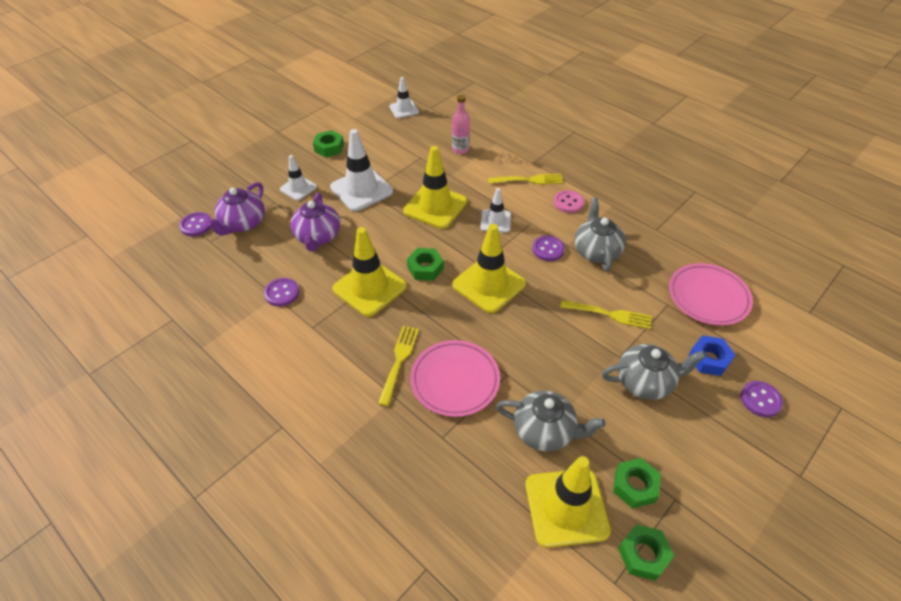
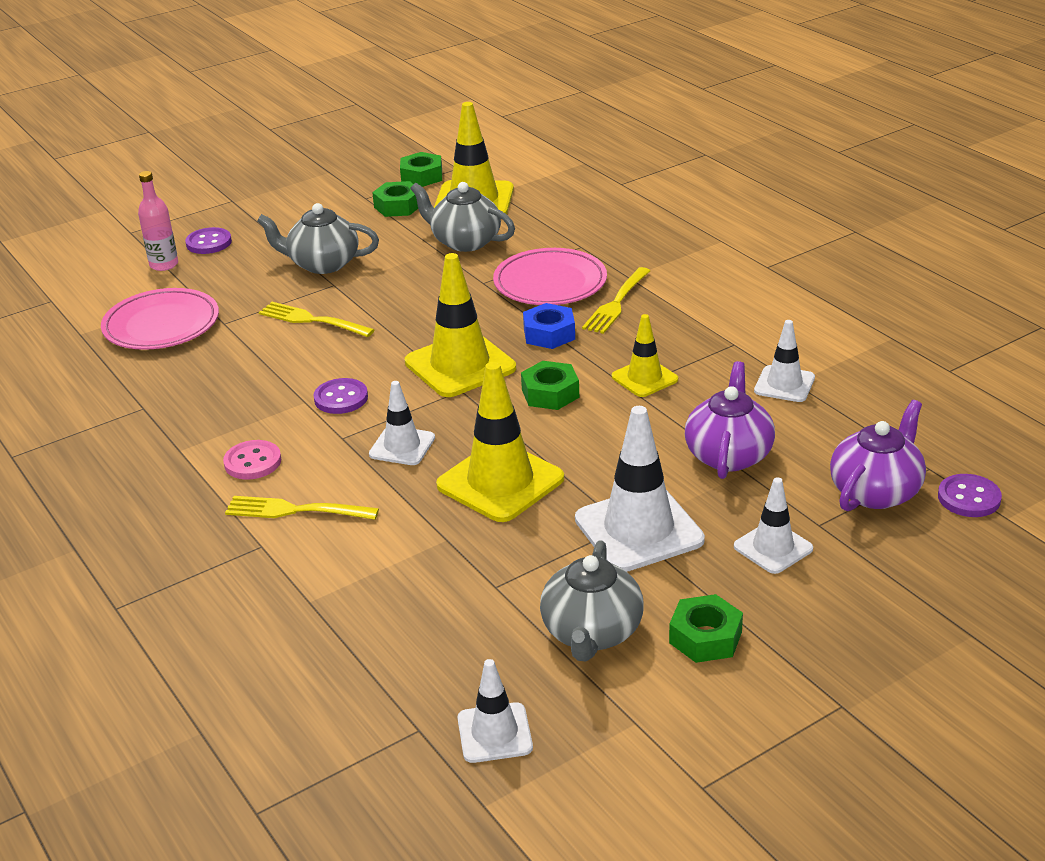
camera: 165 degrees left, 15 degrees down
purple button [264,278,299,307] -> white traffic cone [754,320,815,402]
yellow traffic cone [332,227,407,317] -> yellow traffic cone [612,314,678,397], size x0.57
pink bottle [452,95,470,154] -> pink bottle moved to [138,171,178,271]
grey teapot [574,197,626,271] -> grey teapot moved to [540,540,644,661]
blue nut [688,335,735,376] -> blue nut moved to [523,303,575,349]

